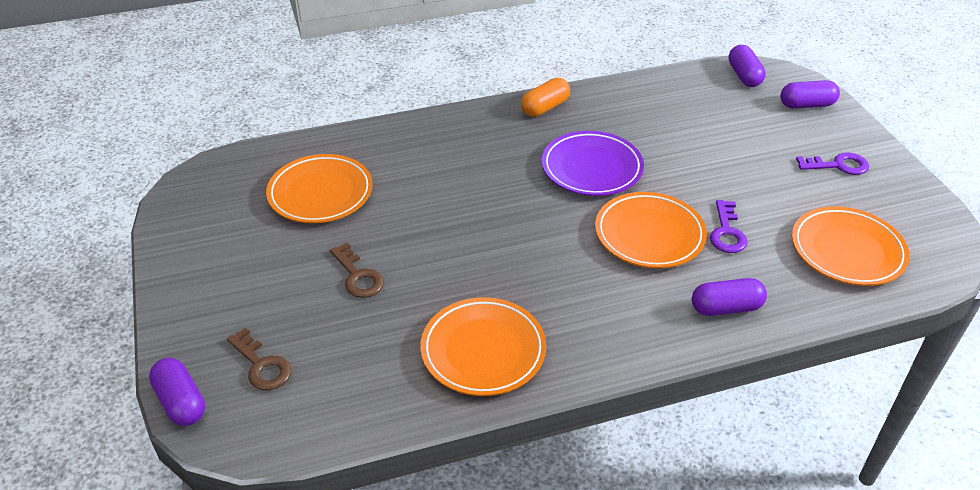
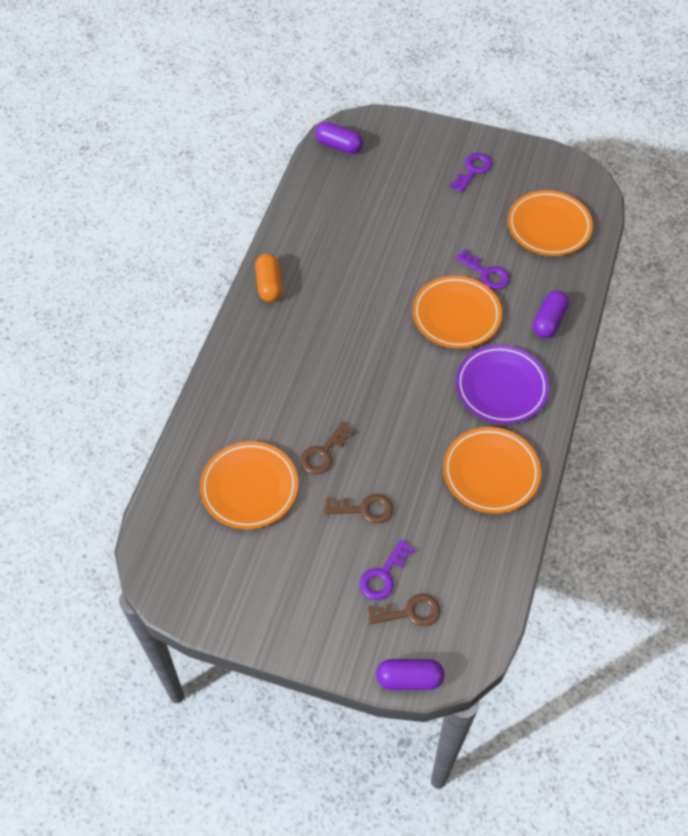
camera: 55 degrees left, 15 degrees up
purple plate [542,131,644,196] -> purple plate moved to [456,345,549,424]
purple capsule [780,80,840,109] -> none
none -> brown key [300,422,355,475]
none -> purple key [359,540,415,600]

